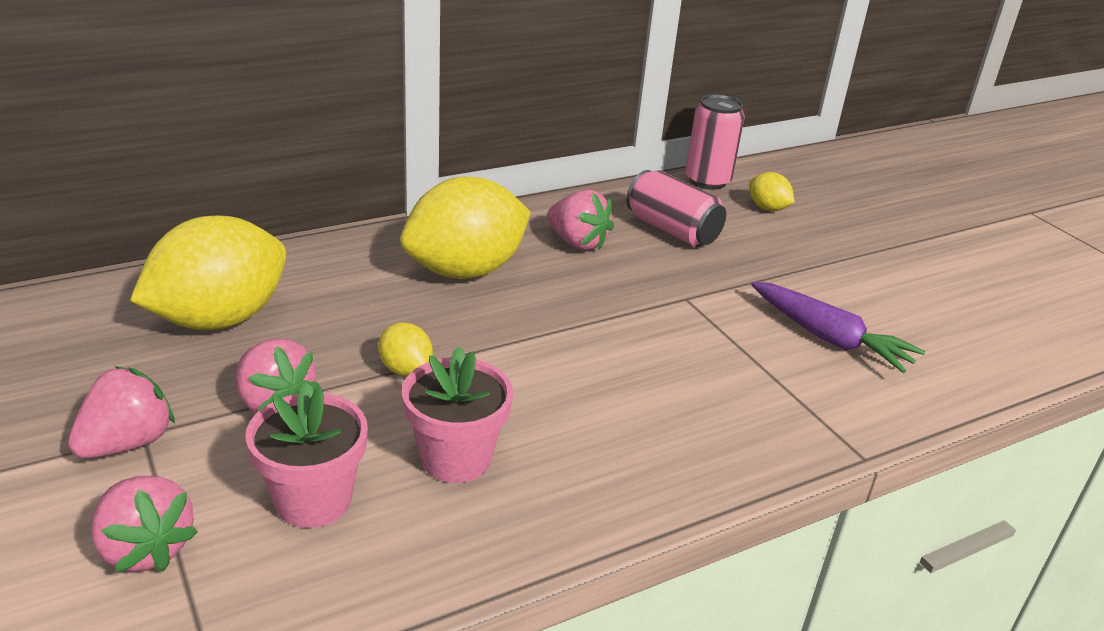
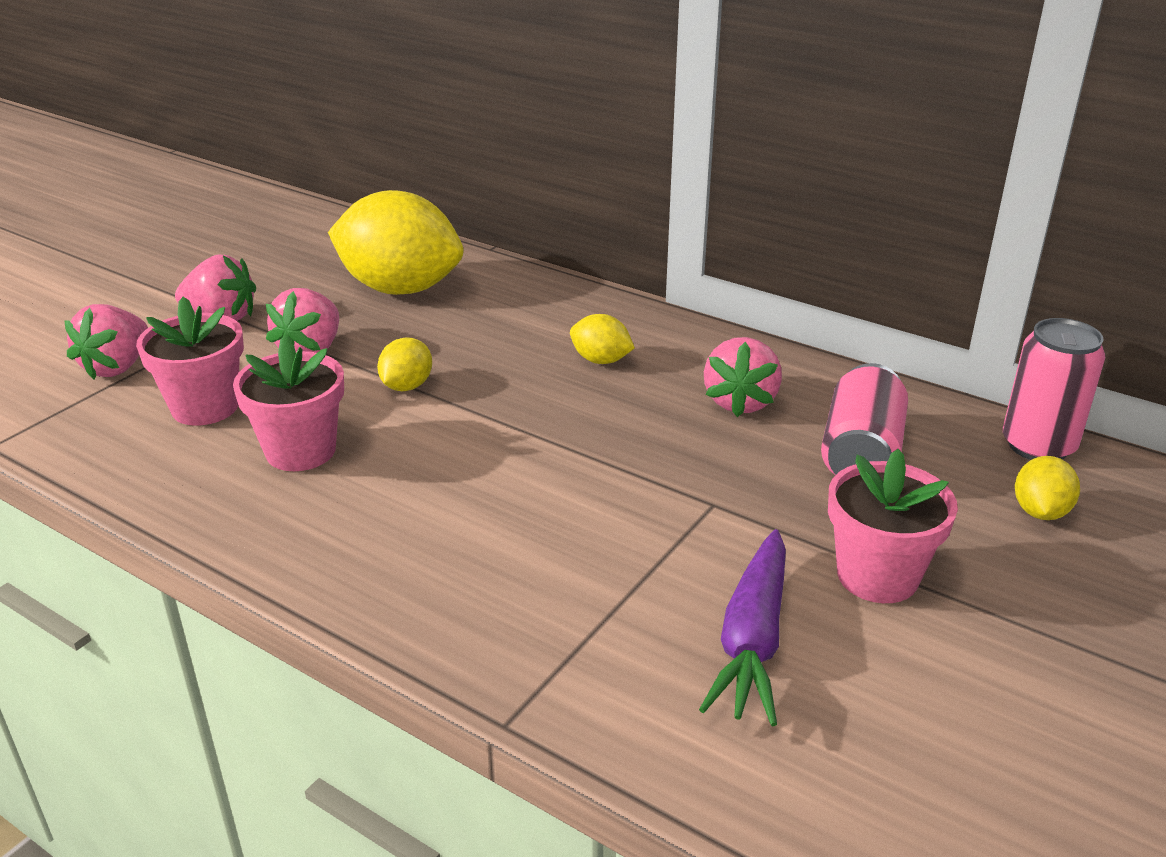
camera: 65 degrees right, 0 degrees up
yellow lemon [400,177,531,279] -> yellow lemon [570,314,635,364], size x0.44
none -> pink flower pot [828,449,958,603]

